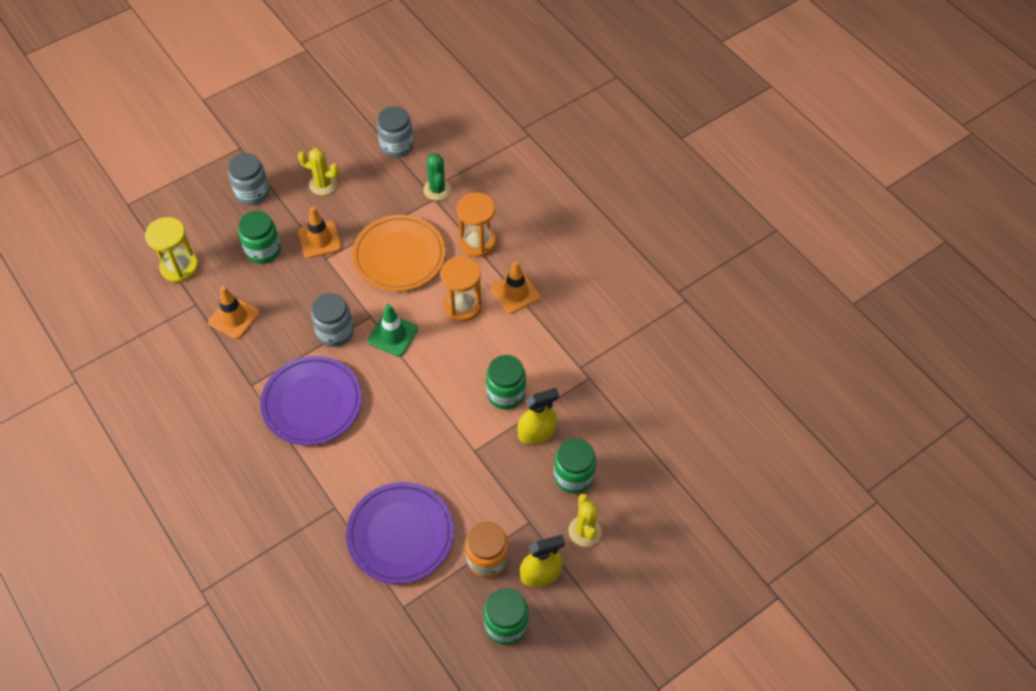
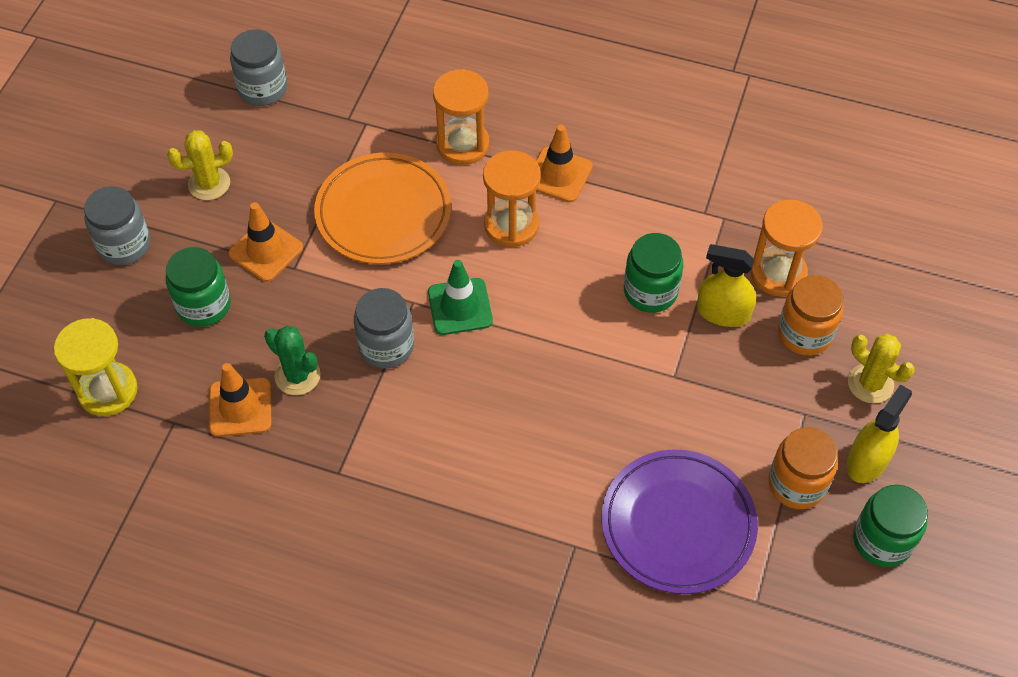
camera: 35 degrees left, 0 degrees up
purple plate [260,356,362,445] -> none
green cactus [423,153,452,201] -> green cactus moved to [264,326,321,395]
yellow spray bottle [518,388,559,444] -> yellow spray bottle turned 105 degrees counterclockwise [697,244,756,327]
green jar [554,438,596,494] -> orange jar [778,275,844,356]
none -> orange hourglass [751,199,823,297]

